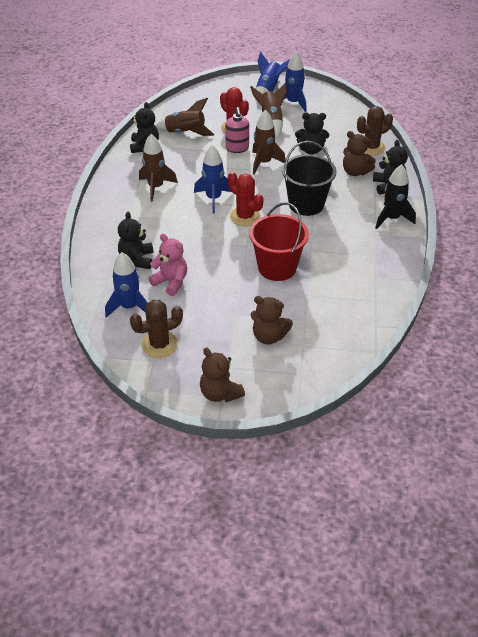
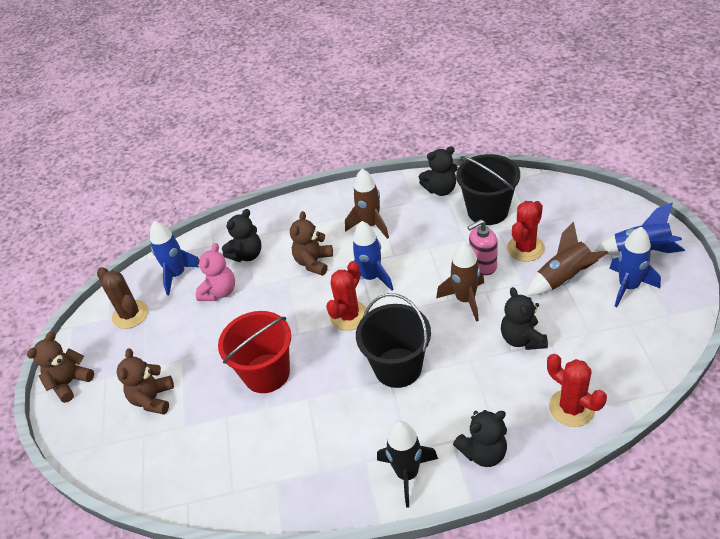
camera: 80 degrees right, 0 degrees up
black teddy bear [118,211,154,269] -> black teddy bear turned 150 degrees clockwise [222,209,261,262]
brown rocket [156,98,214,136] -> black bucket [456,154,520,225]
brown teddy bear [343,131,376,176] -> brown teddy bear moved to [290,211,333,276]
brown cactus [357,106,393,155] -> red cactus [547,354,607,427]

